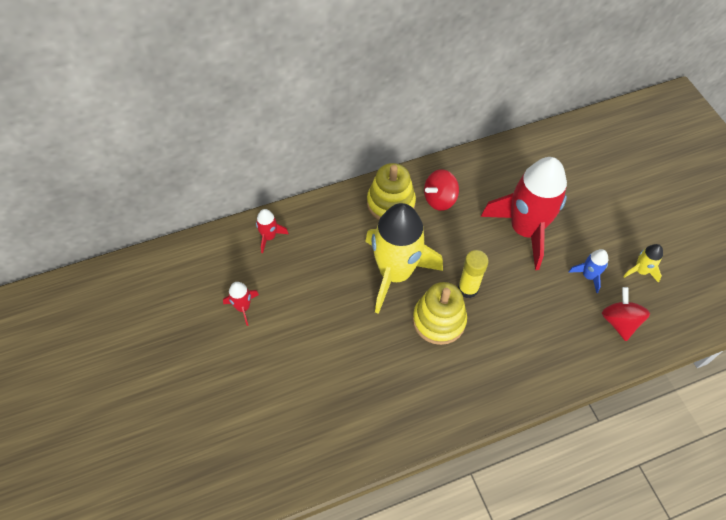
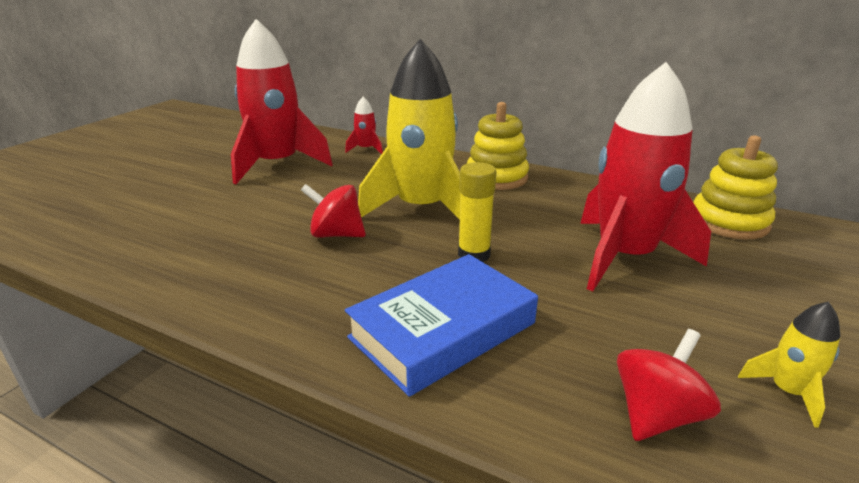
camera: 50 degrees right, 30 degrees down
red rocket [223,282,259,326] -> red rocket [231,19,333,184], size x2.40
yellow stacking toy [413,282,467,345] -> yellow stacking toy moved to [693,136,778,239]
red spinning top [424,169,459,211] -> red spinning top moved to [301,184,366,238]
blue rocket [568,249,608,293] -> none
none -> blue book [345,254,538,397]

